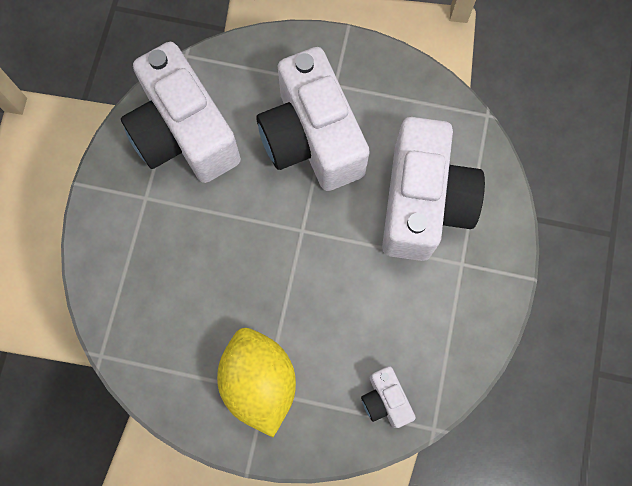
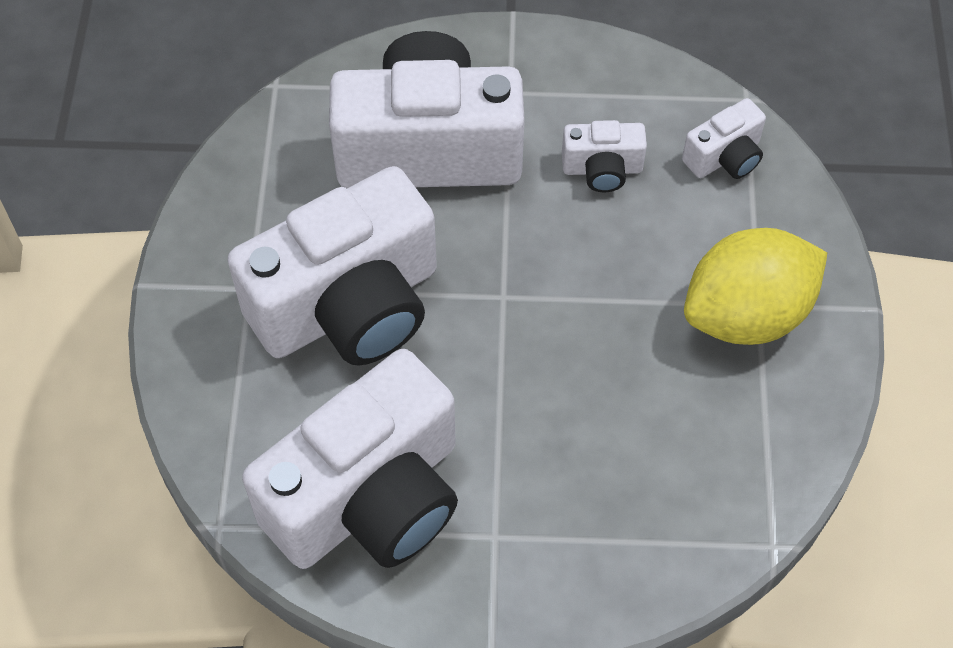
camera: 100 degrees left, 15 degrees down
none -> white camera [562,120,647,192]

